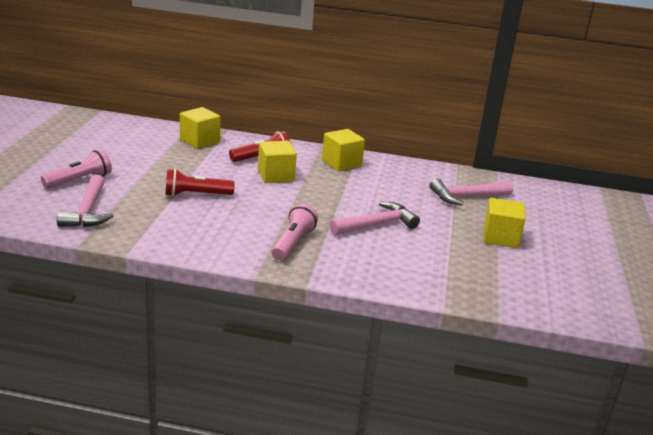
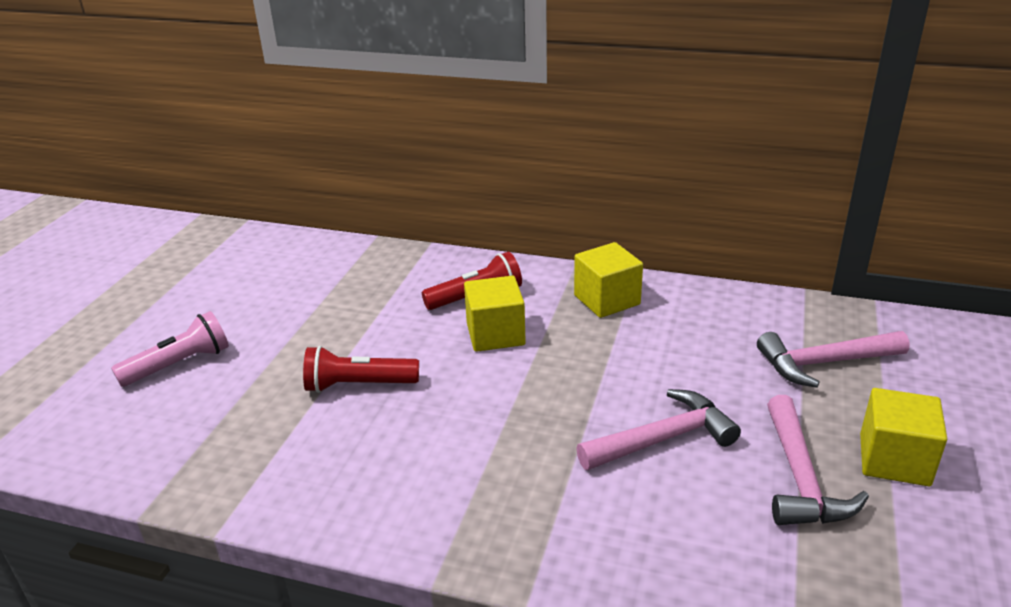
camera: 10 degrees right, 5 degrees up
pink hammer [57,174,113,227] -> pink hammer moved to [767,395,869,525]
yellow cube [180,107,221,149] -> none
pink flashlight [271,204,318,261] -> none

